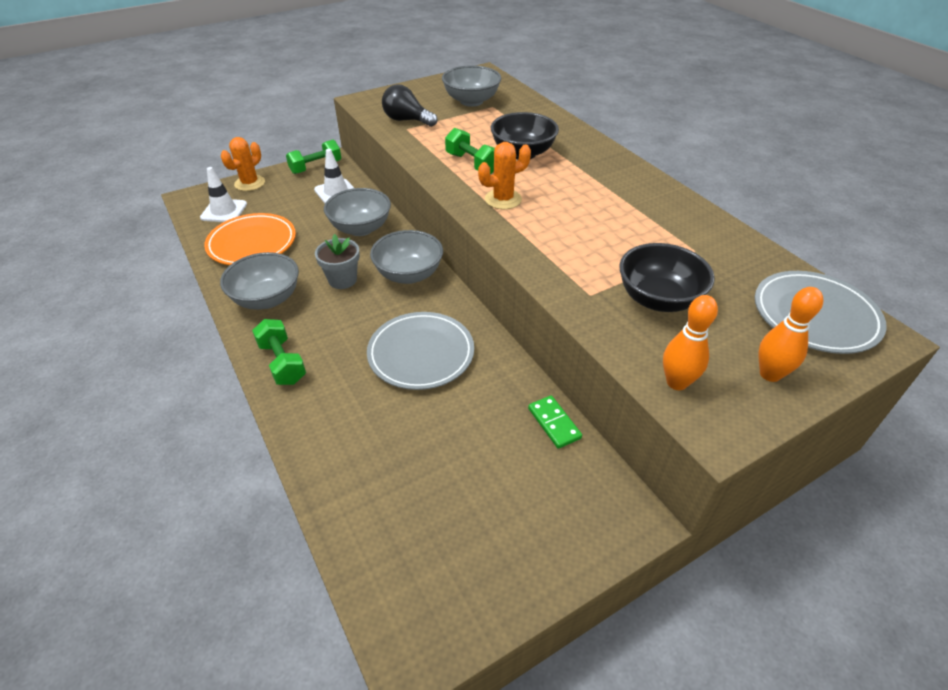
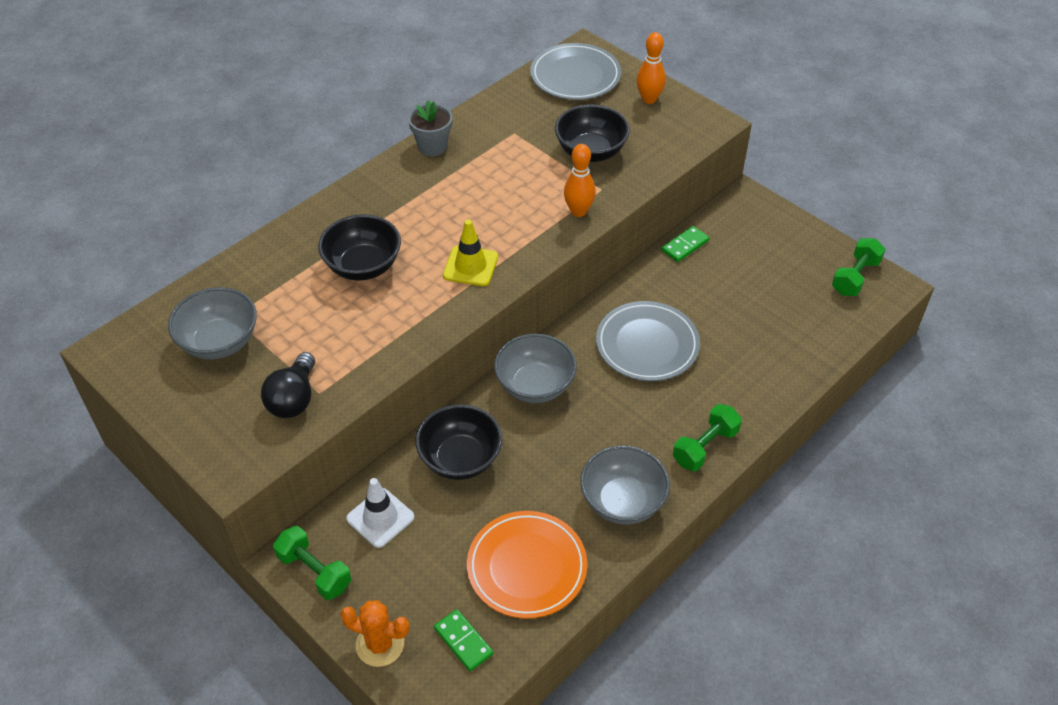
camera: 105 degrees left, 5 degrees up
white traffic cone [200,167,247,222] -> green domino [434,609,493,671]
grey flower pot [315,234,360,289] -> grey flower pot moved to [408,100,453,156]
grey bowl [324,188,391,236] -> black bowl [415,404,502,480]
green dumbbell [445,128,495,174] -> green dumbbell moved to [832,238,886,296]
orange cactus [478,142,531,209] -> yellow traffic cone [443,220,498,286]
orange bowling pin [663,295,718,390] -> orange bowling pin moved to [564,144,596,217]

